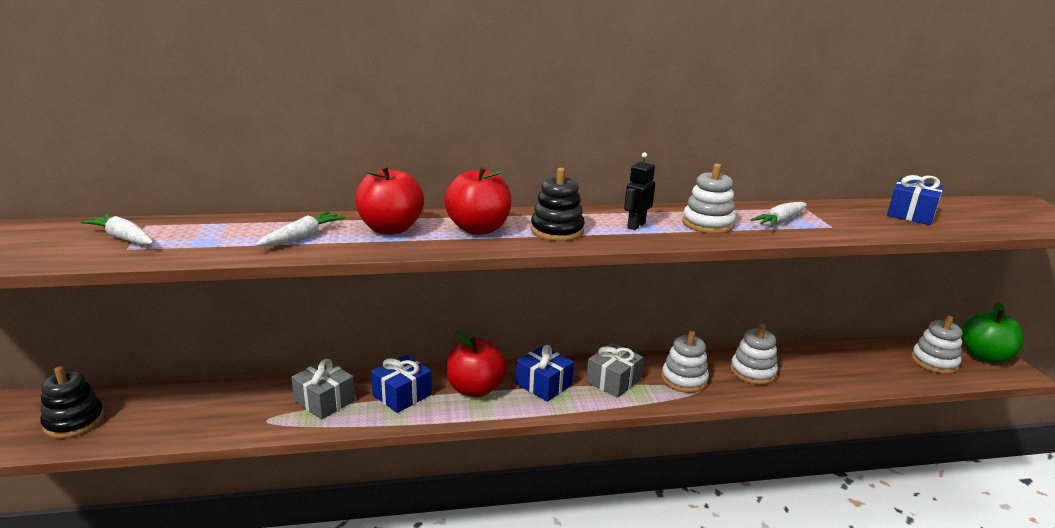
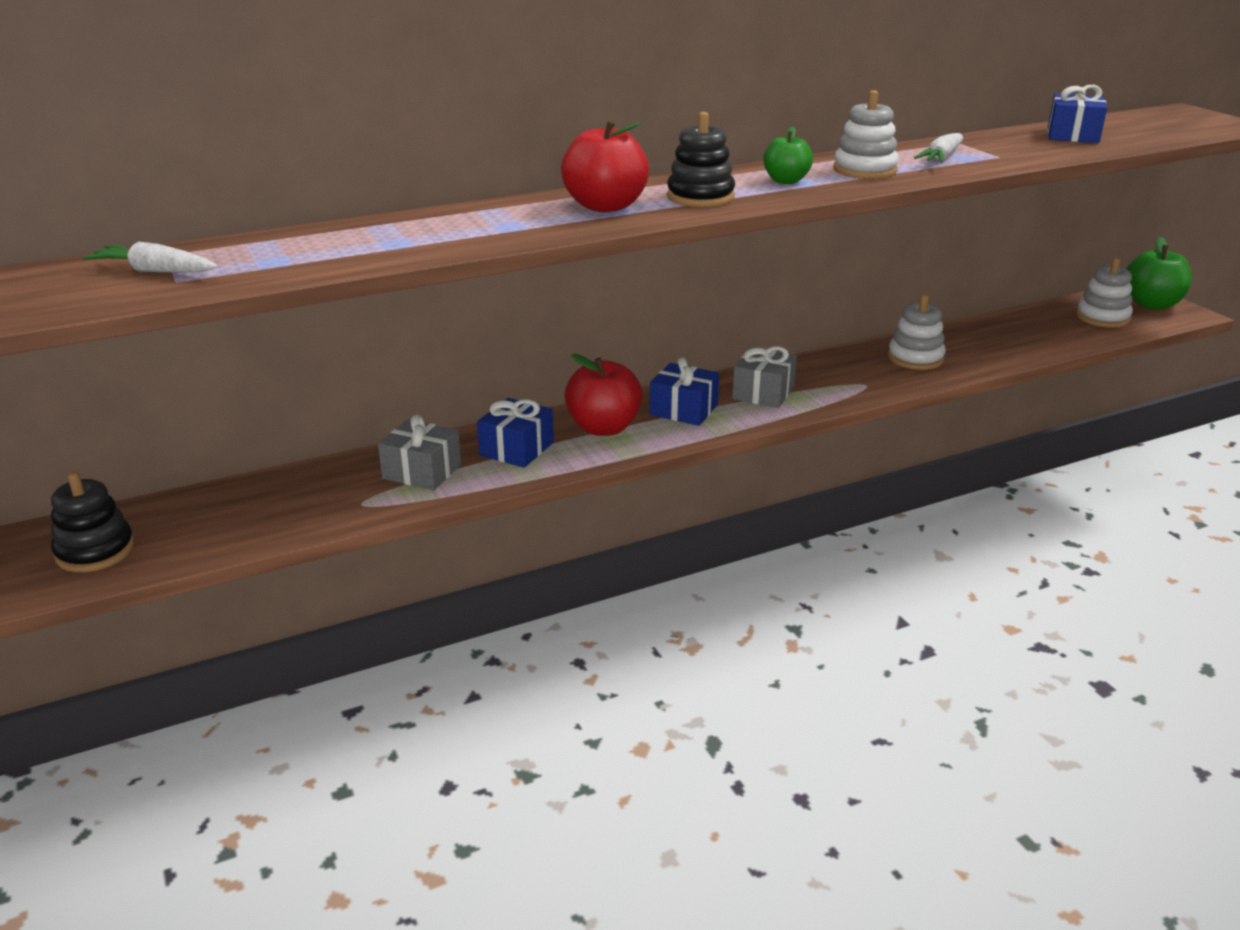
camera: 15 degrees left, 5 degrees up
white carrot [256,211,346,246] -> none
red apple [355,165,424,235] -> none
black robot [624,152,655,230] -> green apple [763,127,813,184]
white stacking toy [661,331,709,393] -> none

